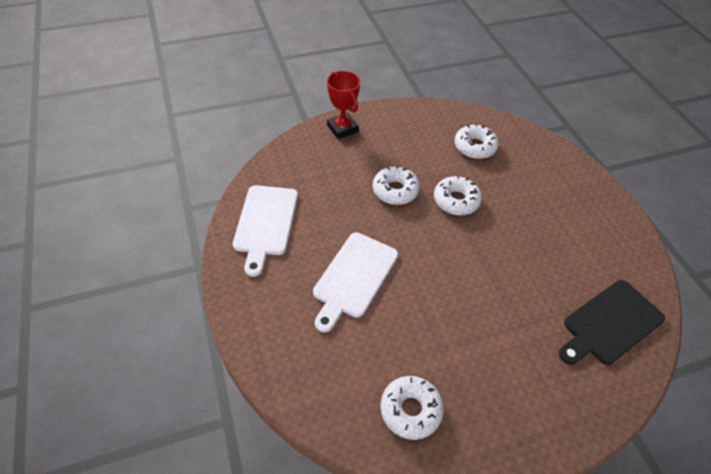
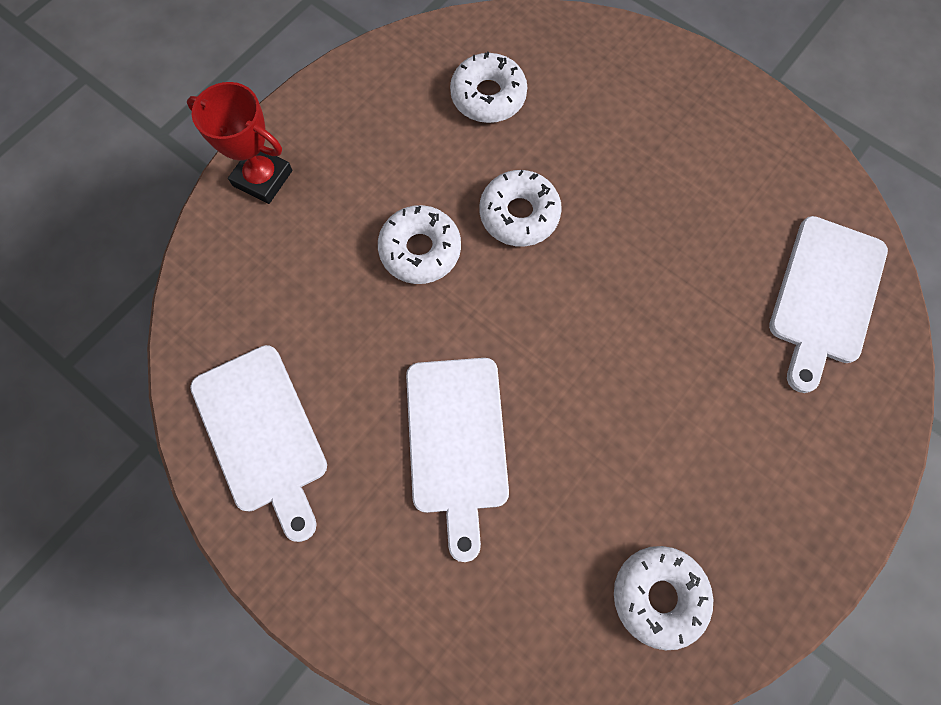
camera: 30 degrees left, 20 degrees up
black cutting board [559,280,665,365] -> white cutting board [769,216,888,393]

